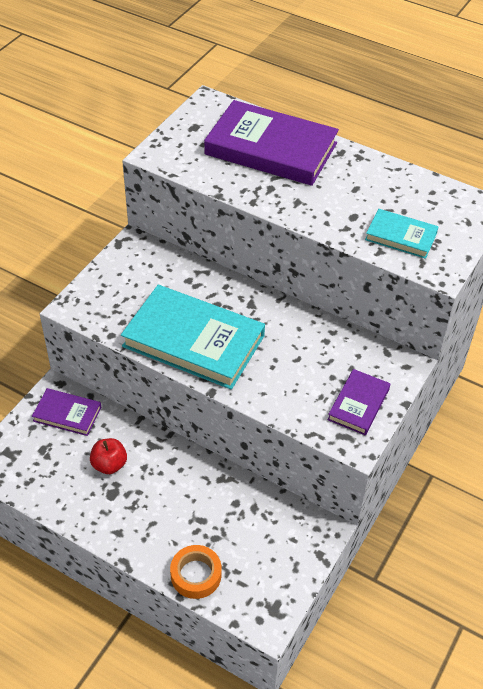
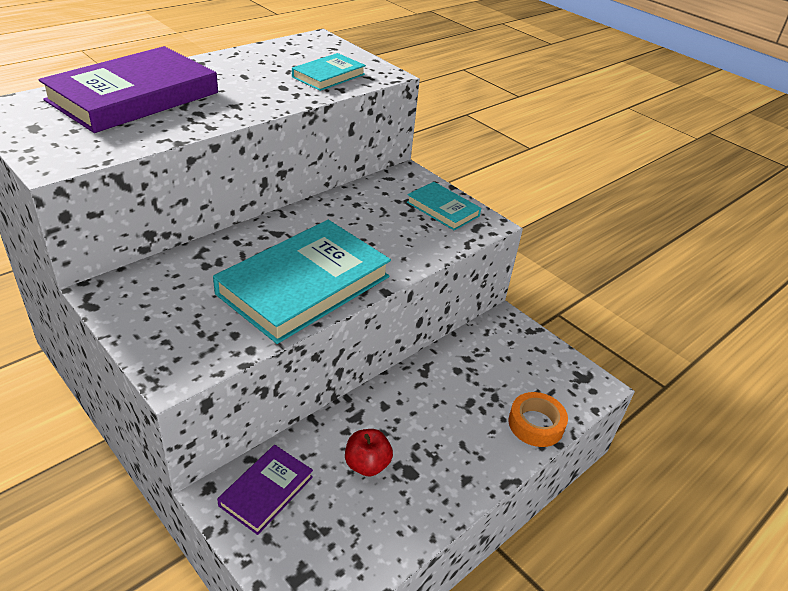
camera: 75 degrees left, 10 degrees down
purple book [328,369,390,435] -> turquoise book [407,182,481,231]

